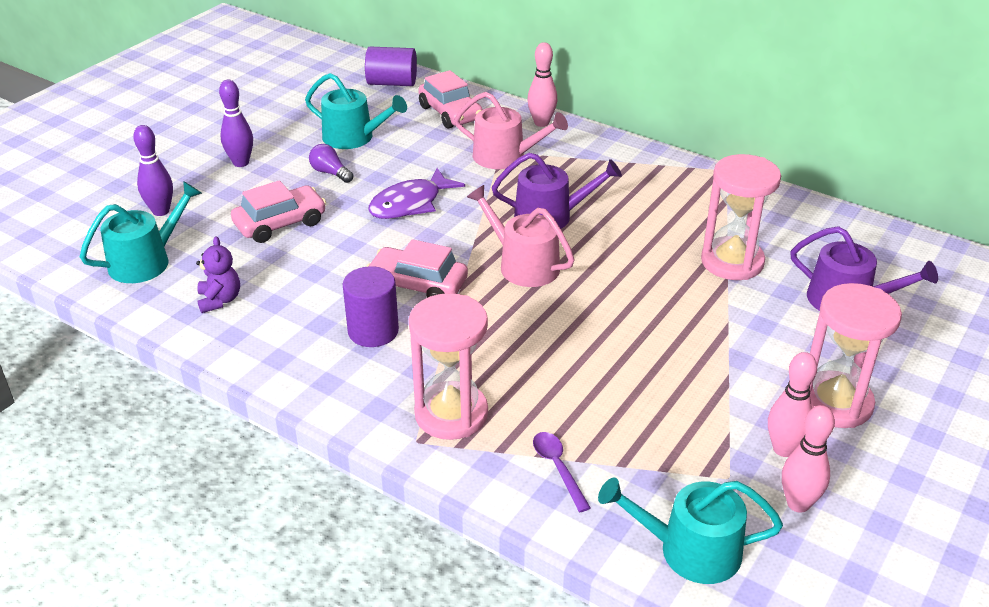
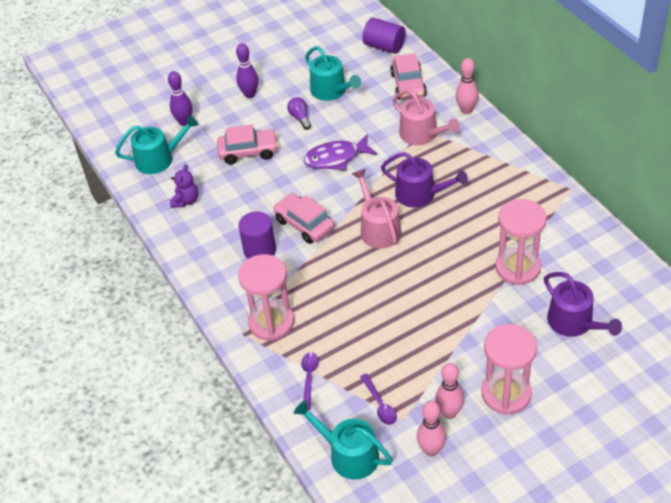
camera: 30 degrees right, 10 degrees up
none -> purple spoon [360,373,397,425]

